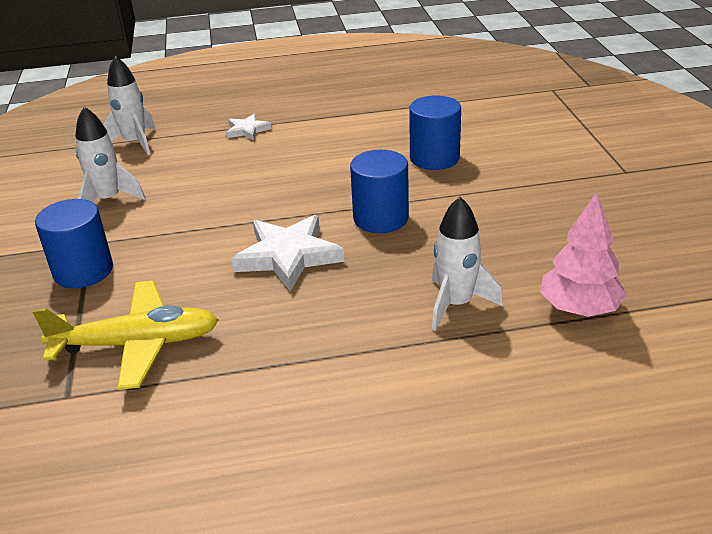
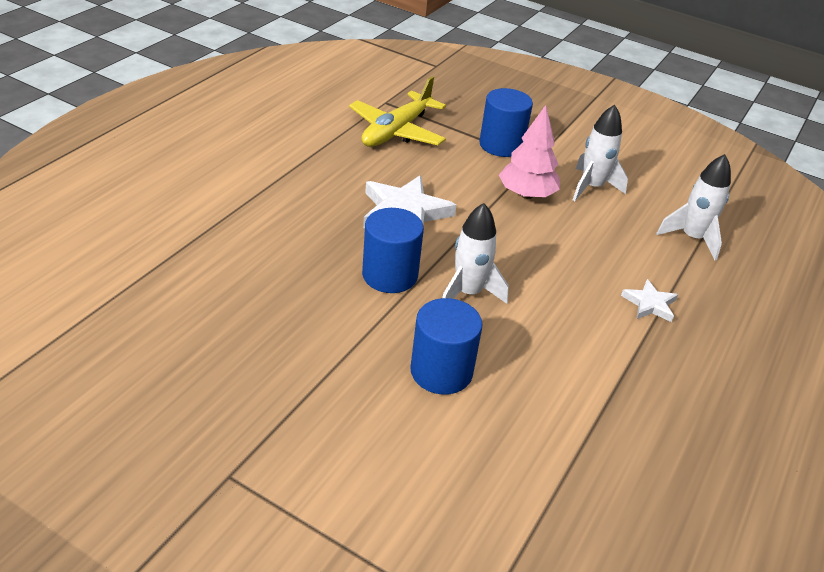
camera: 125 degrees right, 5 degrees up
white rocket [432,197,503,331] -> white rocket moved to [442,203,509,304]
pink tree [540,192,627,317] -> pink tree moved to [499,105,560,199]

